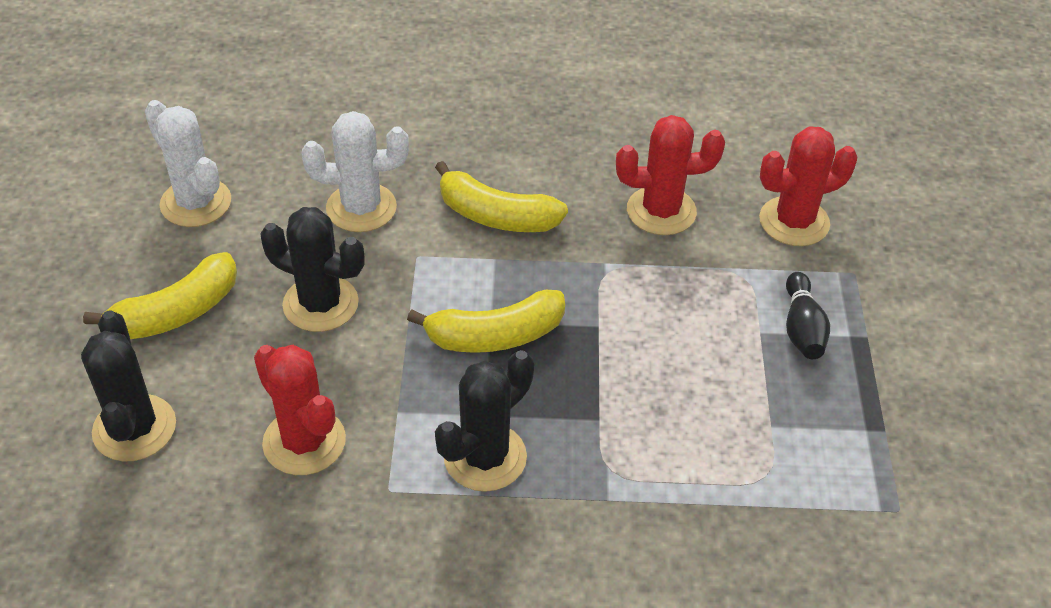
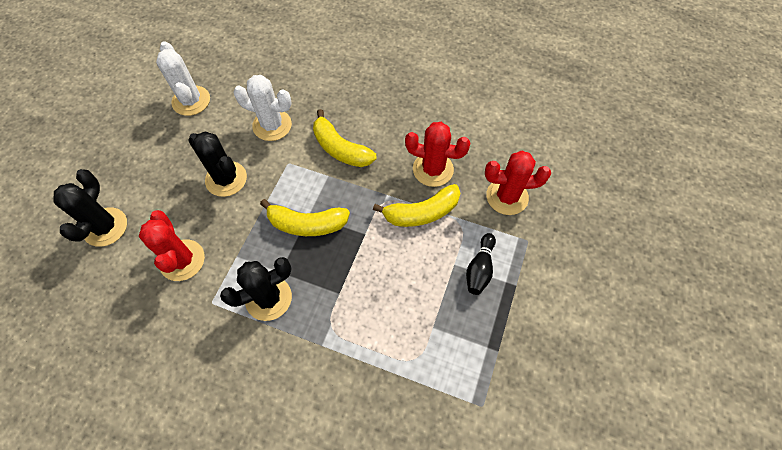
camera: 20 degrees right, 15 degrees up
yellow banana [83,252,237,339] -> yellow banana moved to [373,184,460,227]

